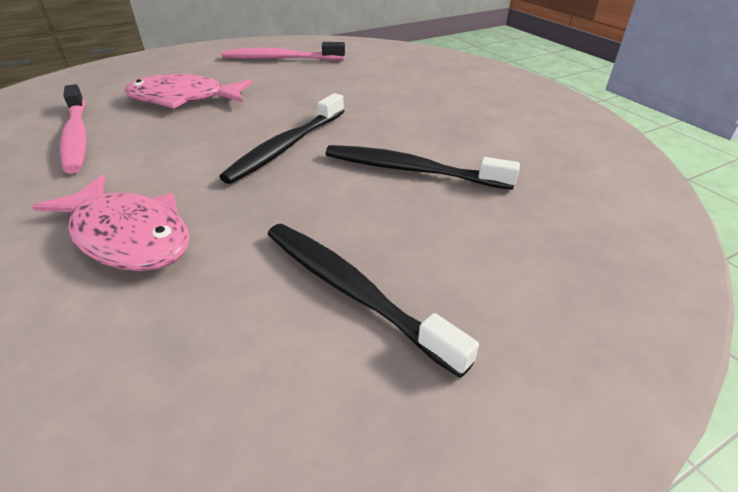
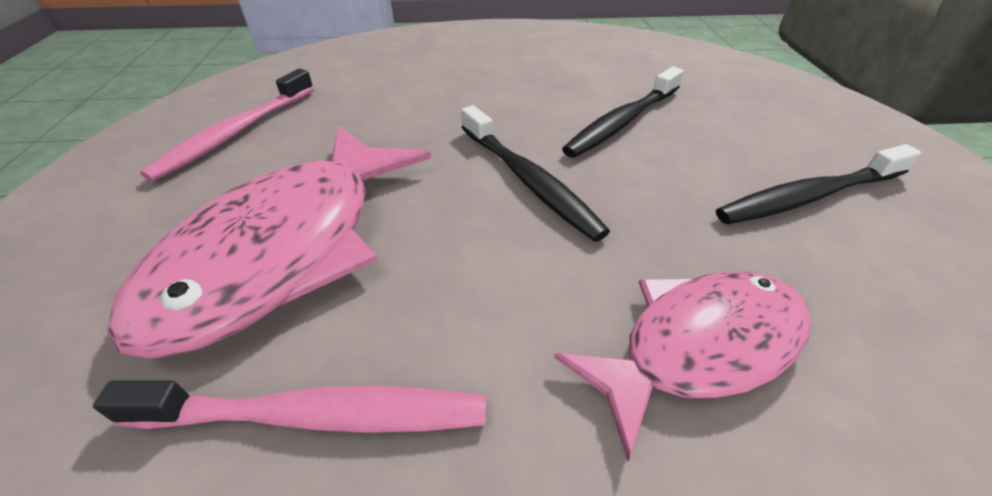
camera: 65 degrees left, 5 degrees up
pink fish [124,74,253,108] -> pink fish [107,125,431,358], size x1.53

